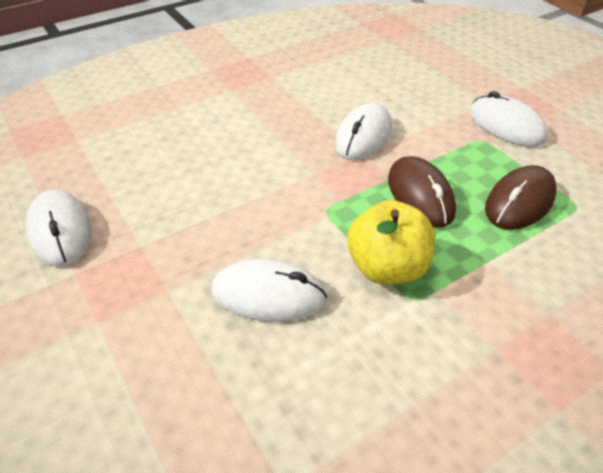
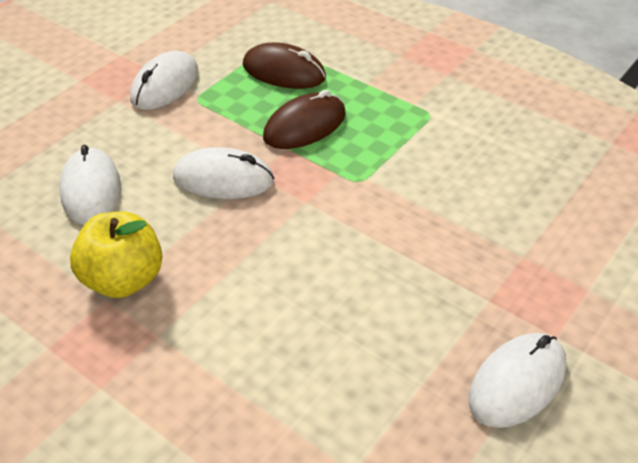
camera: 110 degrees left, 0 degrees up
white mouse [211,259,327,322] -> white mouse moved to [59,145,121,225]
yellow apple [347,200,435,285] -> yellow apple moved to [70,211,163,298]

